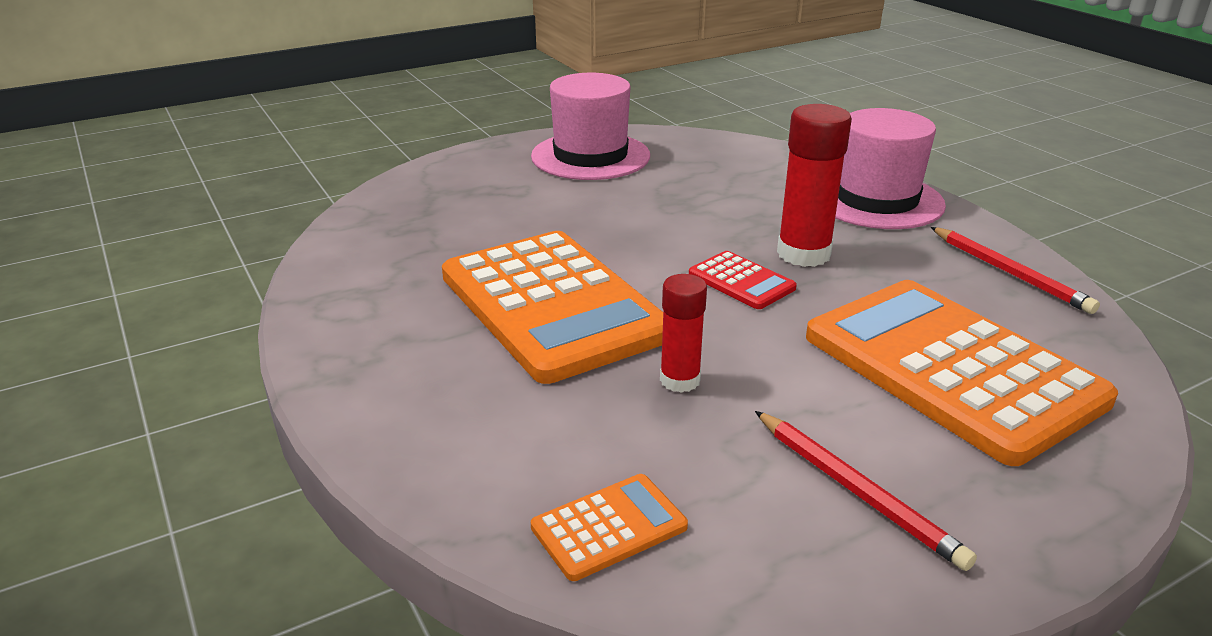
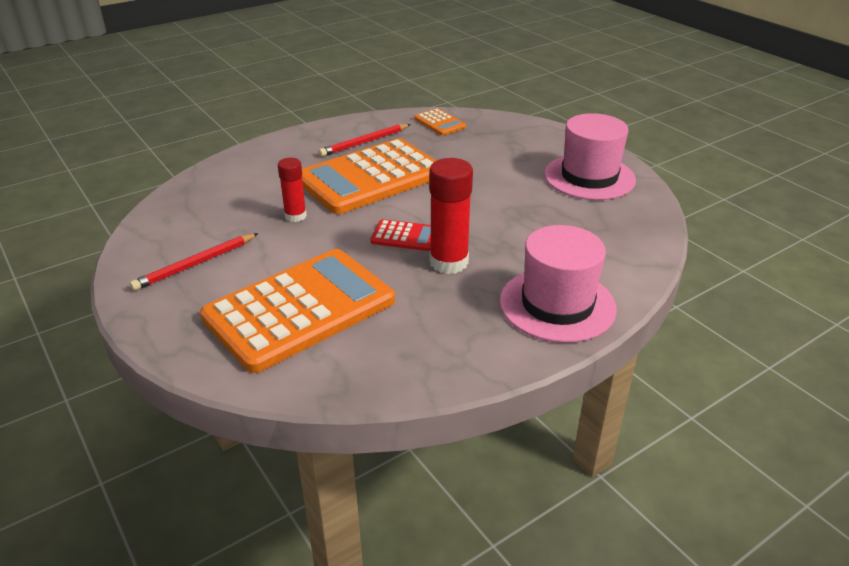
camera: 85 degrees right, 5 degrees up
orange calculator [531,474,688,581] -> orange calculator moved to [414,108,466,135]
red calculator [689,251,797,309] -> red calculator turned 120 degrees counterclockwise [371,219,431,251]
red pencil [931,227,1100,314] -> red pencil moved to [318,124,411,157]

